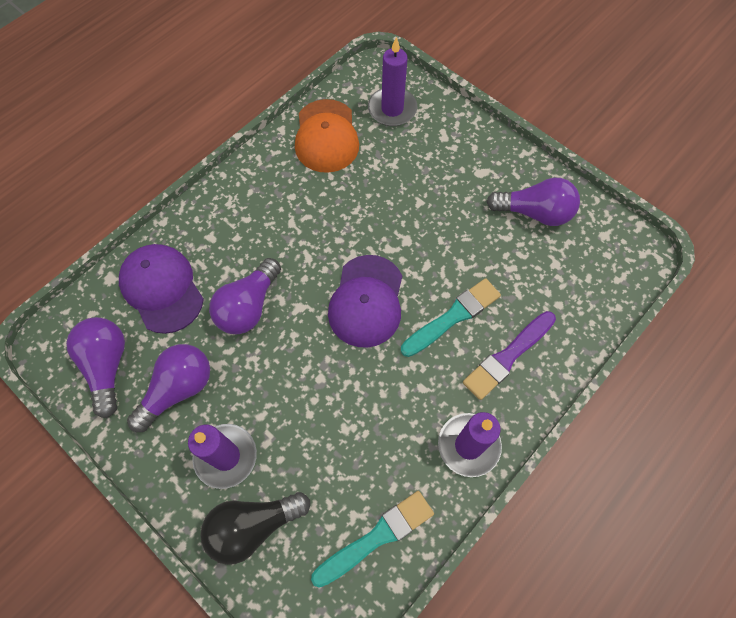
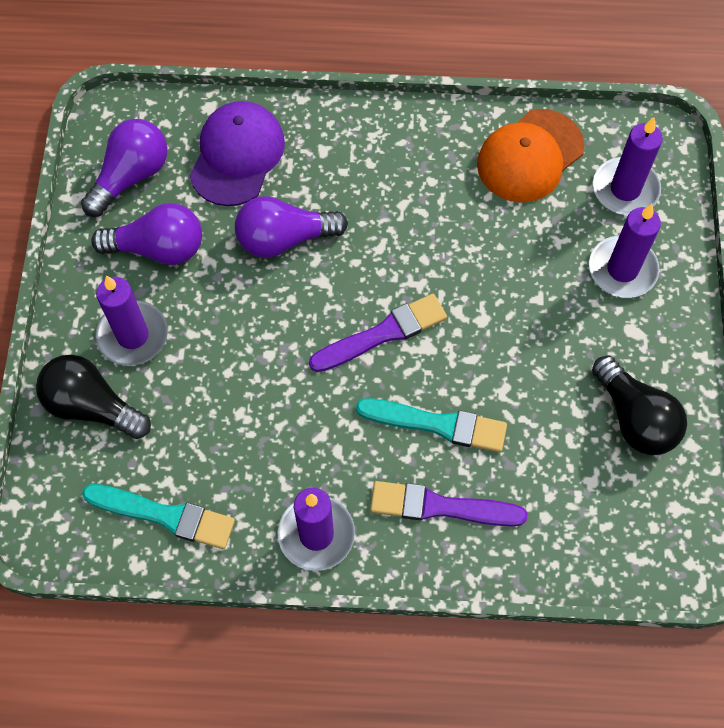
camera: 50 degrees right, 0 degrees up
purple cap [328,255,402,348] -> purple brush [309,294,447,372]
purple light bulb [486,178,580,226] -> black light bulb [592,355,687,455]
none -> purple candle [589,204,661,298]

